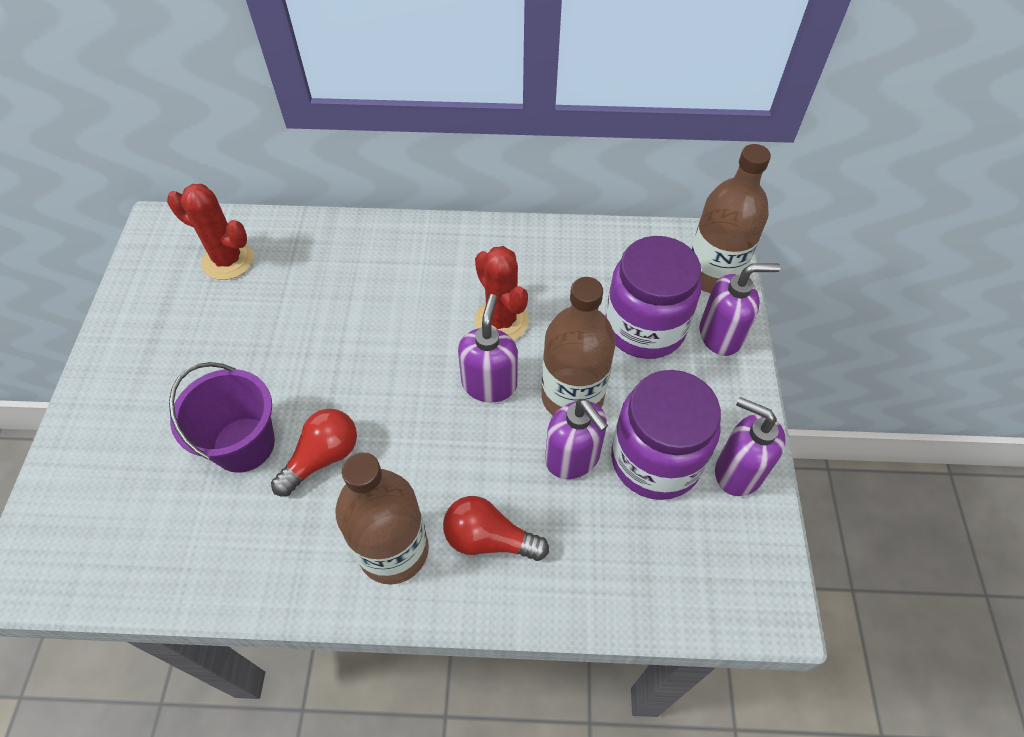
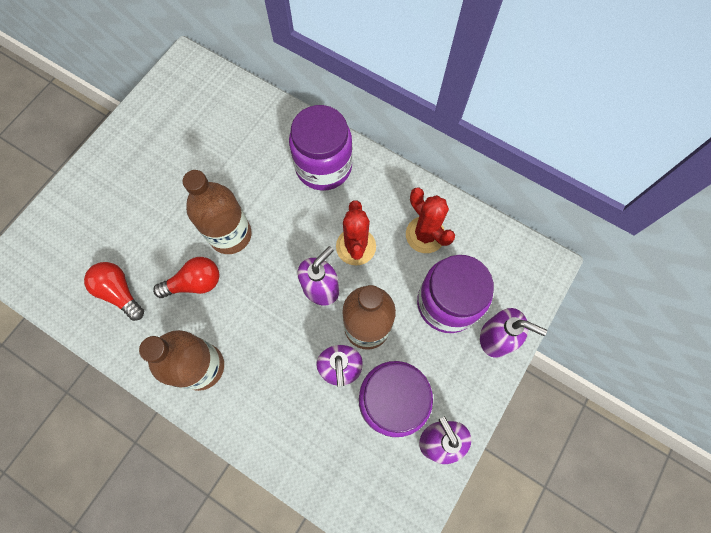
camera: 30 degrees right, 15 degrees up
red cactus [167,184,254,280] -> red cactus moved to [406,188,455,253]
purple bucket [169,362,275,473] -> none
red light bulb [443,496,549,561] -> red light bulb moved to [84,262,144,321]
brown bottle [691,144,771,293] -> brown bottle moved to [183,170,252,254]
none -> purple jar [289,105,353,191]

